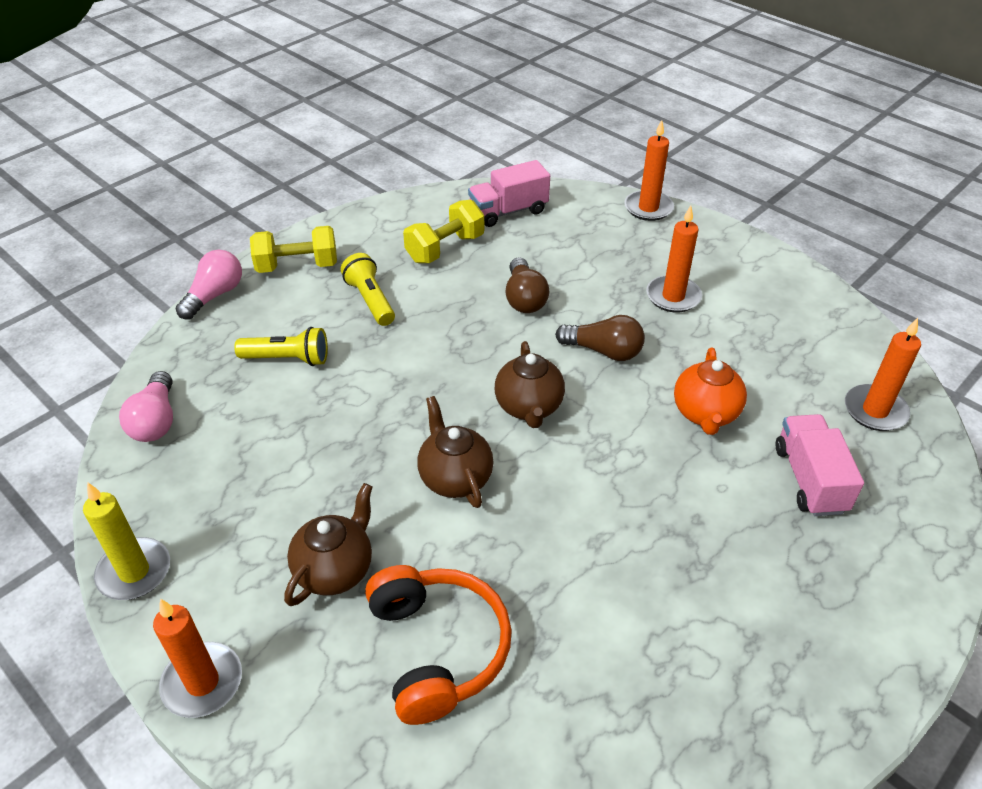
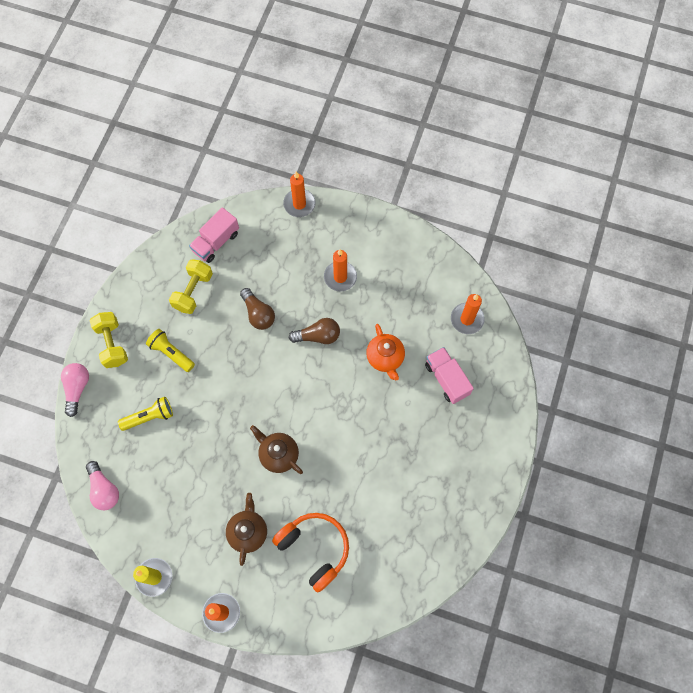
camera: 25 degrees left, 25 degrees up
yellow dumbbell [250,226,337,273] -> yellow dumbbell turned 75 degrees counterclockwise [89,312,128,368]
brown teapot [495,341,565,428] -> none

